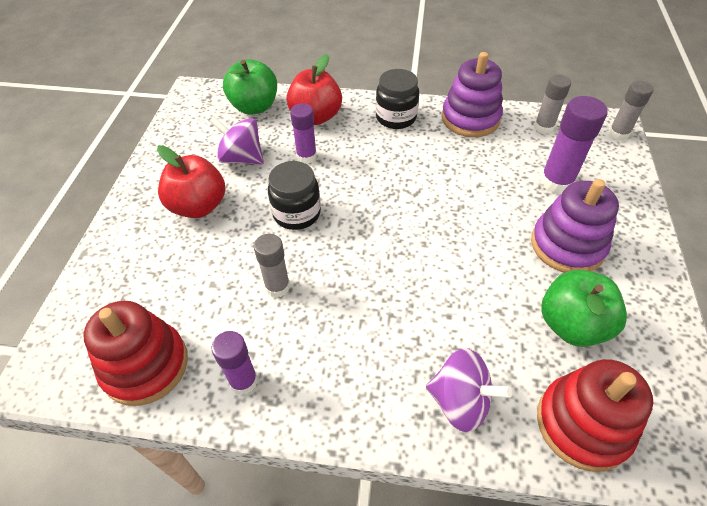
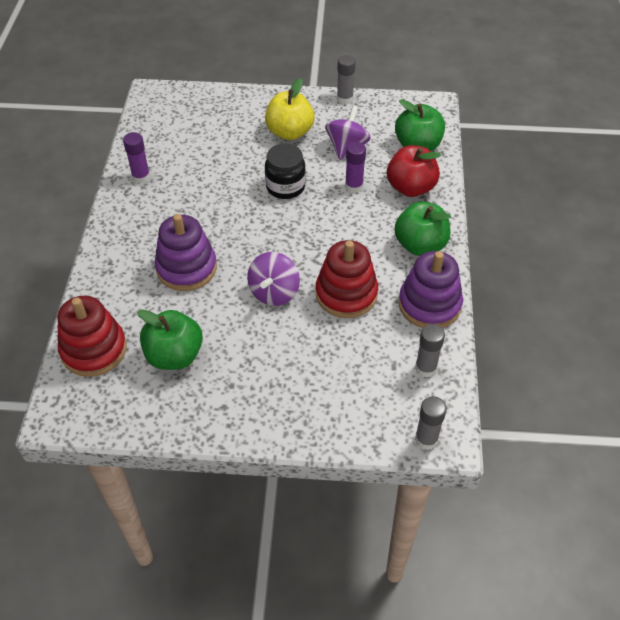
camera: 85 degrees right, 0 degrees up
red stacking toy [83,301,188,406] -> red stacking toy moved to [316,240,378,318]
red apple [157,145,225,218] -> yellow apple [265,78,314,140]
grey glue stick [254,234,290,298] -> grey glue stick moved to [337,55,356,104]
black jar [375,69,419,129] -> green apple [394,201,451,256]
purple spinning top [426,348,512,432] -> purple spinning top moved to [247,252,300,306]
purple stacking toy [531,179,619,273] -> purple stacking toy moved to [154,214,217,291]
purple glue stick [540,96,608,194] -> none

